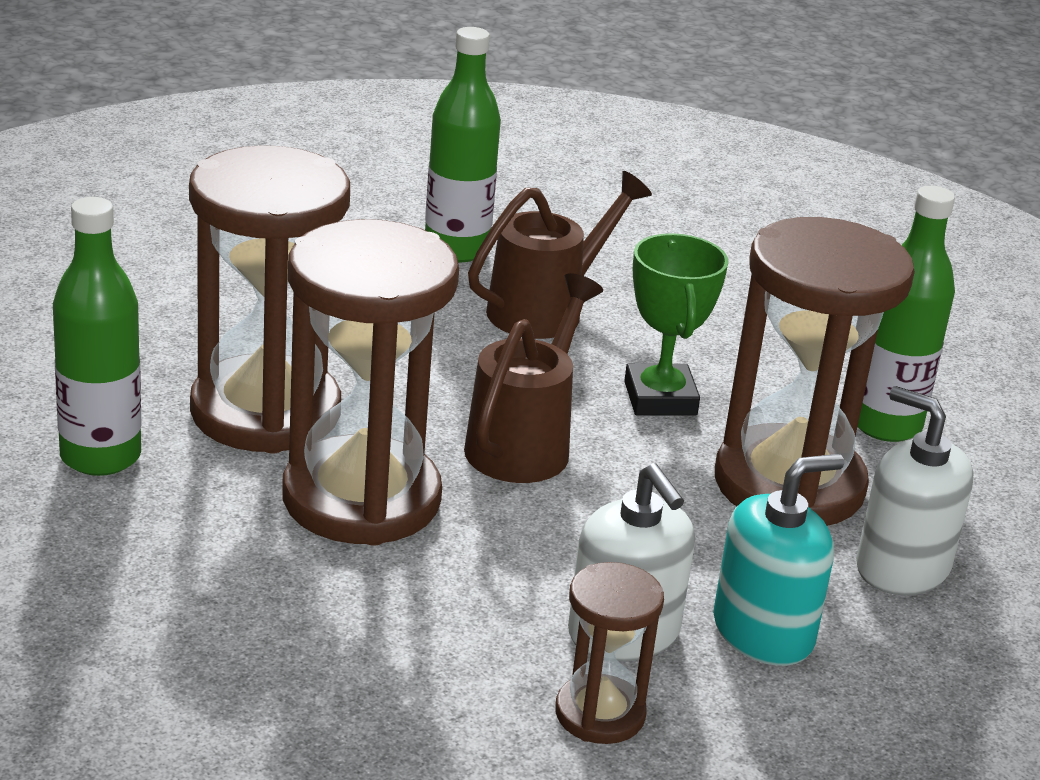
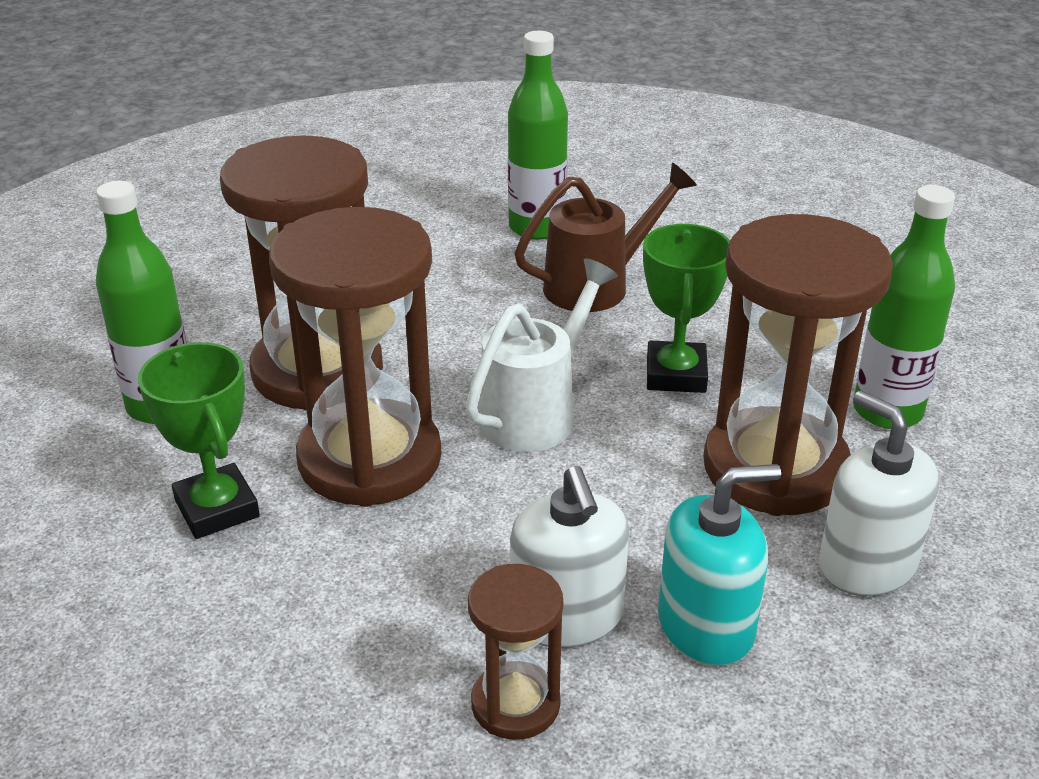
camera: 15 degrees right, 5 degrees up
brown watering can [464,273,603,483] -> white watering can [466,258,618,452]
none -> green trophy [138,342,260,539]

